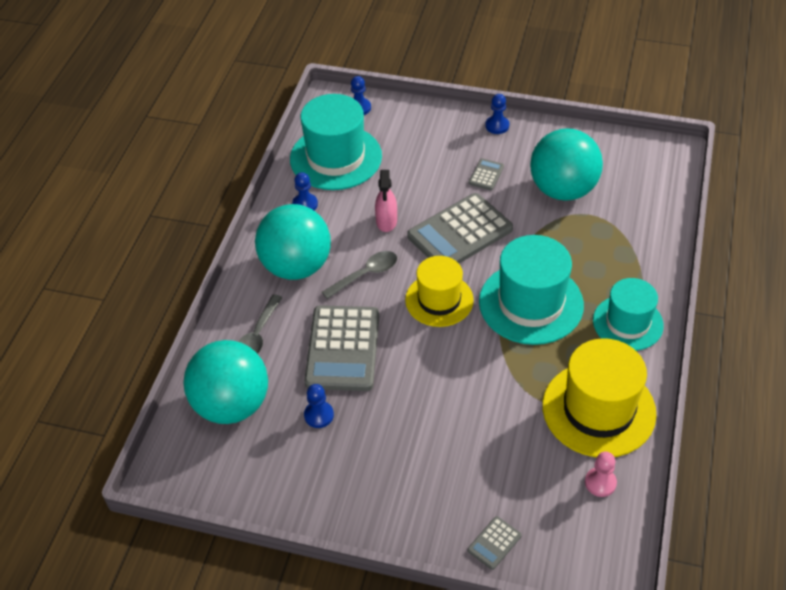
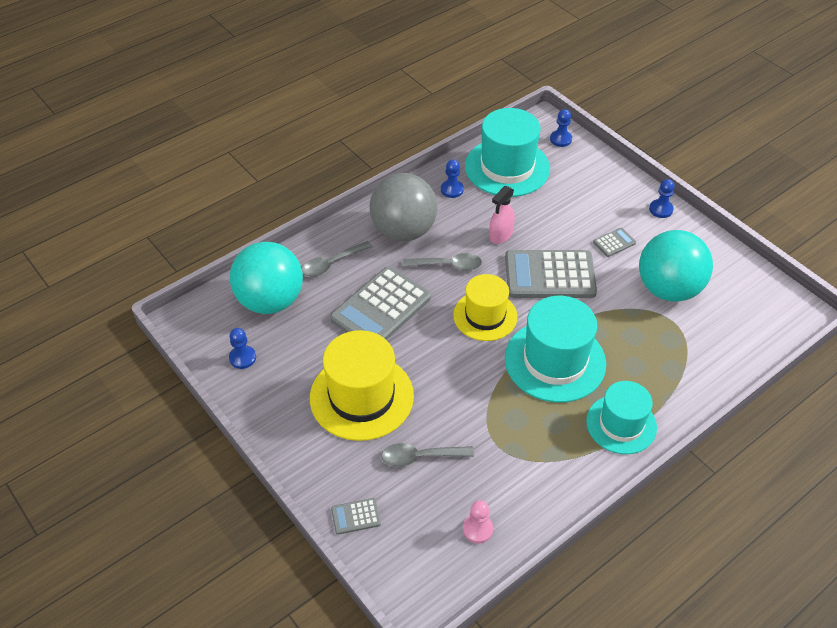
camera: 35 degrees right, 0 degrees up
turquoise ball [255,204,331,280] -> grey ball [370,173,437,241]
blue pawn [304,384,334,428] -> blue pawn moved to [229,328,256,369]
yellow hat [543,338,657,458] -> yellow hat moved to [310,330,414,441]
none -> grey spoon [381,443,474,467]

